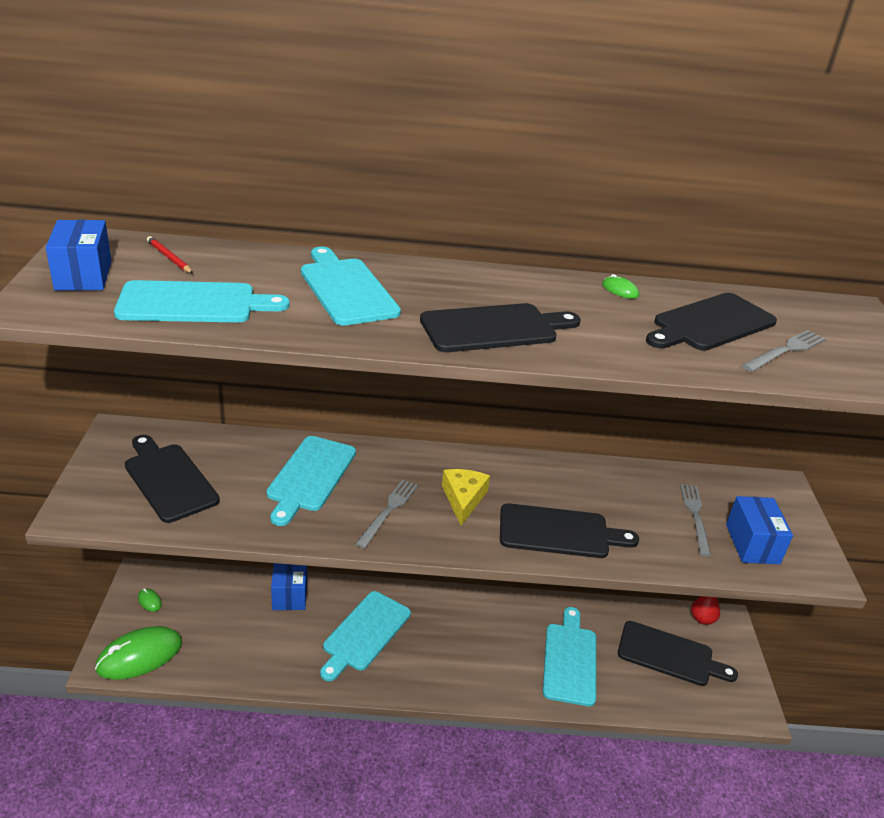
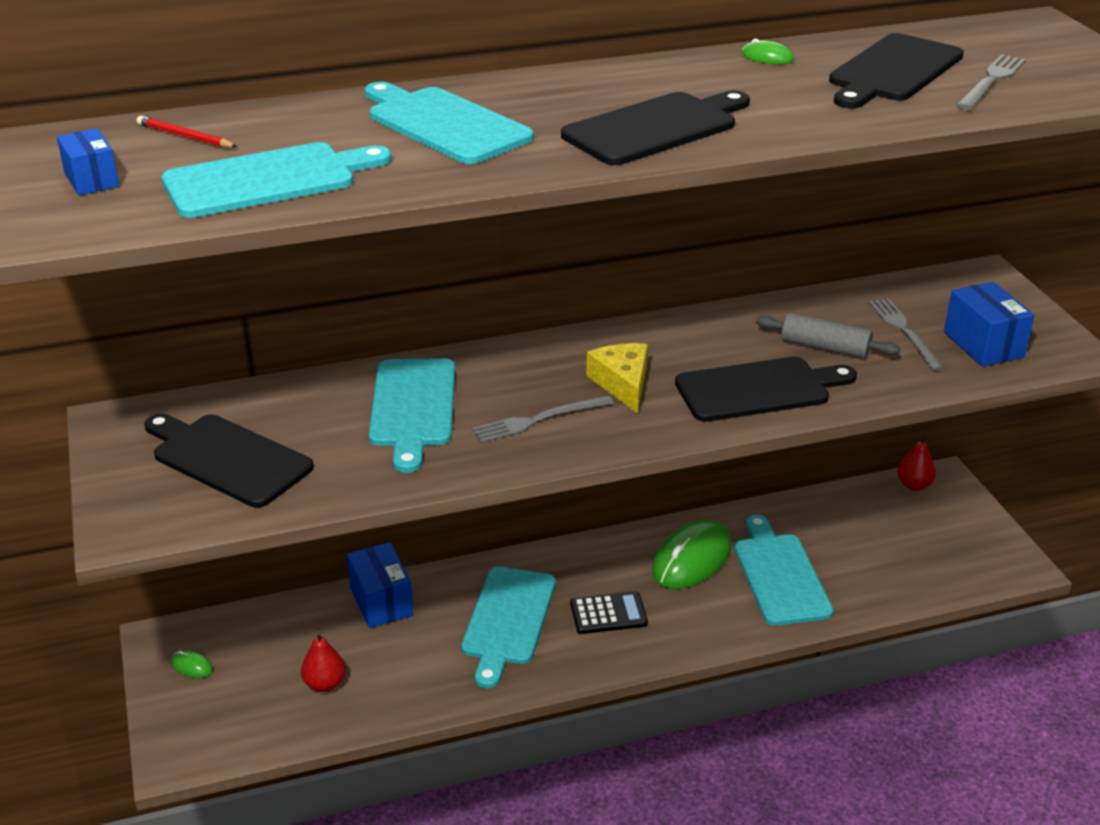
camera: 15 degrees left, 0 degrees up
blue box [46,220,111,291] -> blue box [57,128,119,195], size x0.63
green mouse [95,626,182,680] -> green mouse moved to [652,520,731,589]
grey fork [356,480,418,549] -> grey fork turned 120 degrees counterclockwise [472,395,613,443]
black cutting board [618,621,738,686] -> none
none -> red pear [301,631,346,692]
none -> black calculator [570,591,648,634]
none -> grey rolling pin [756,312,900,358]

